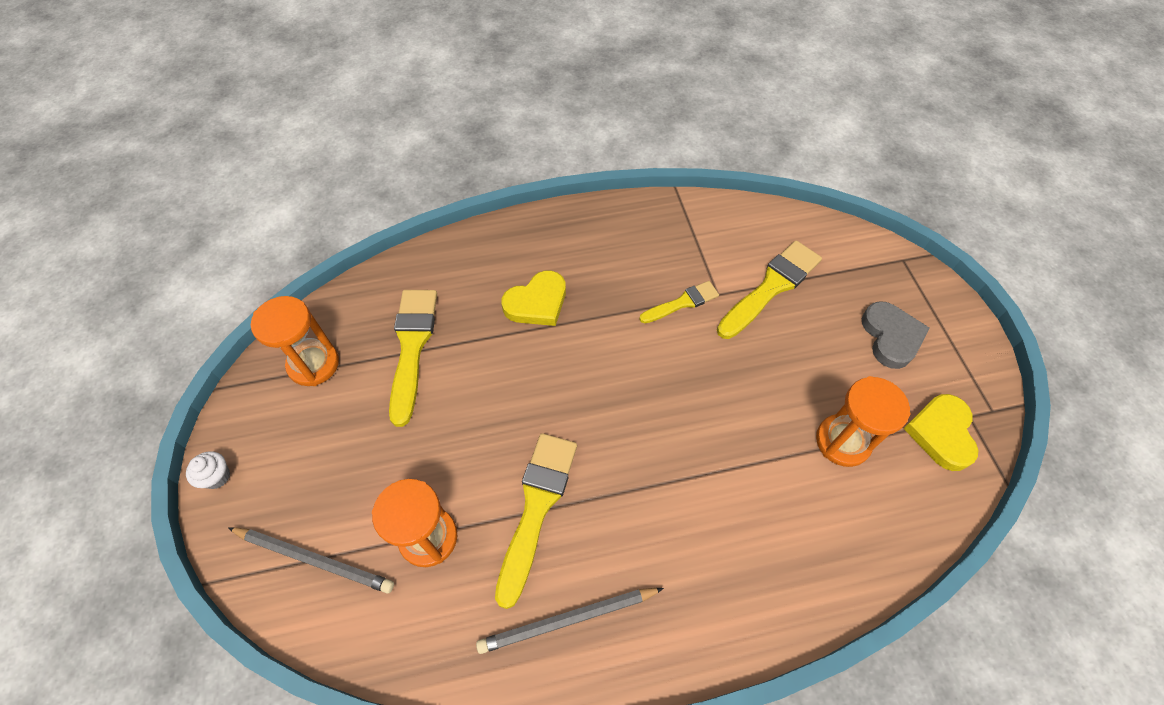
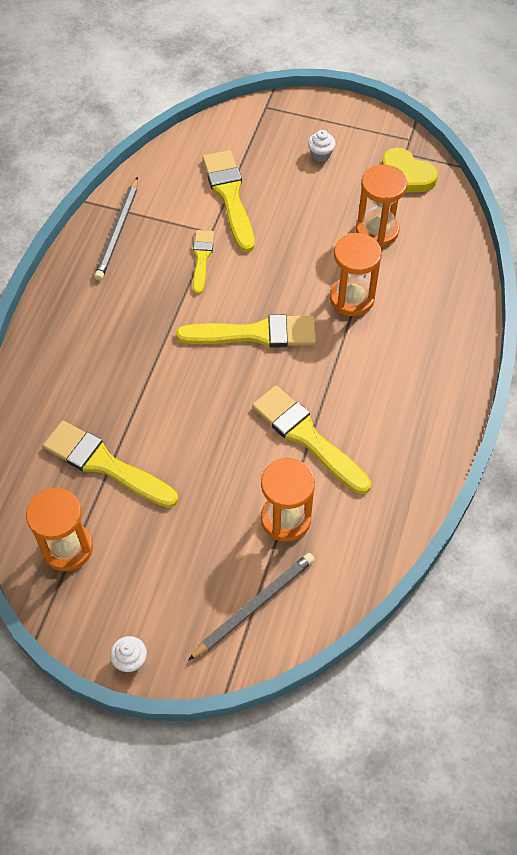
camera: 60 degrees left, 0 degrees up
grey pencil [476,588,664,654] -> grey pencil moved to [94,177,138,280]
yellow heart [501,271,566,326] -> none
grey heart [862,301,929,369] -> white cupcake [308,130,336,162]
none -> yellow brush [176,314,316,348]
none -> orange hourglass [330,233,382,316]

